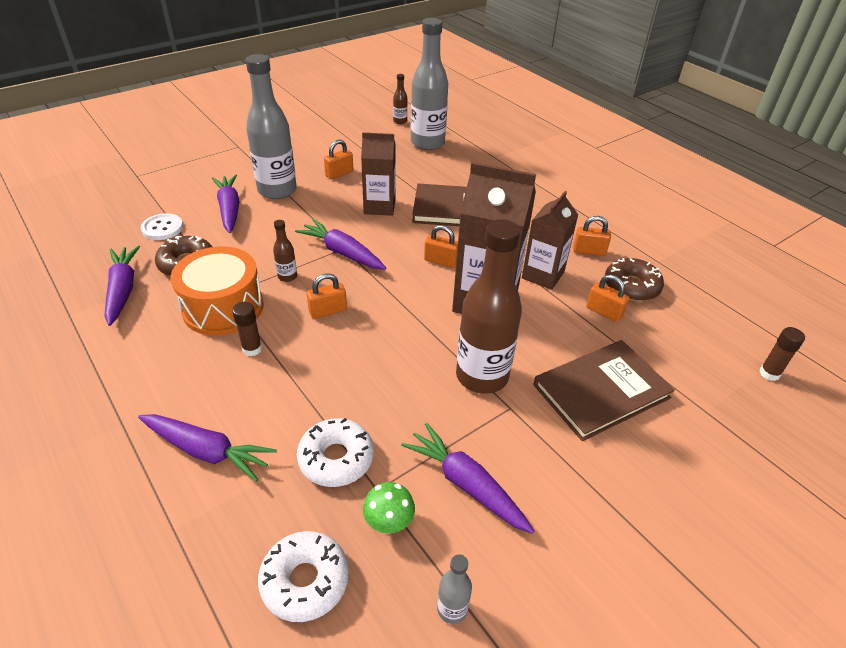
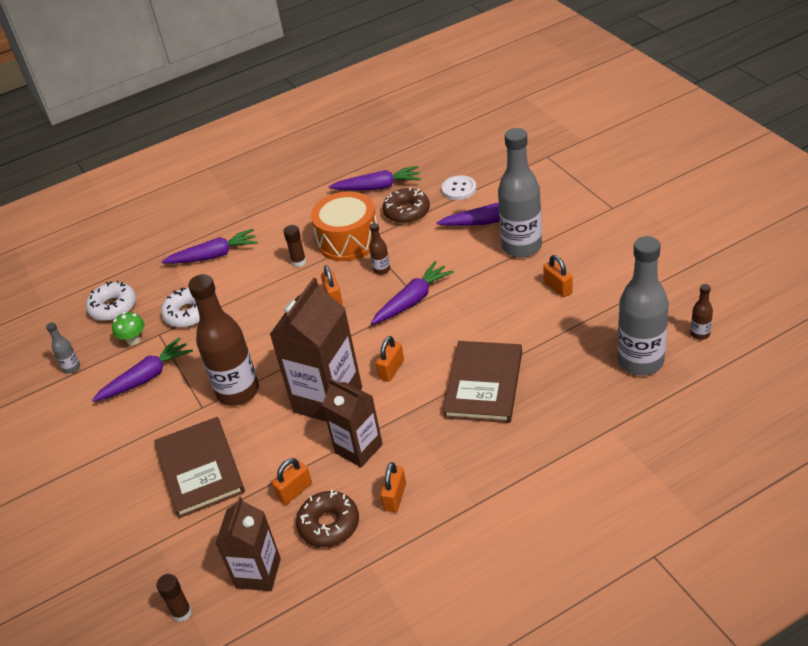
camera: 105 degrees right, 0 degrees up
purple carrot [138,414,277,482] -> purple carrot turned 135 degrees counterclockwise [161,229,258,264]
brown carton [361,132,395,216] -> brown carton moved to [216,497,281,591]

